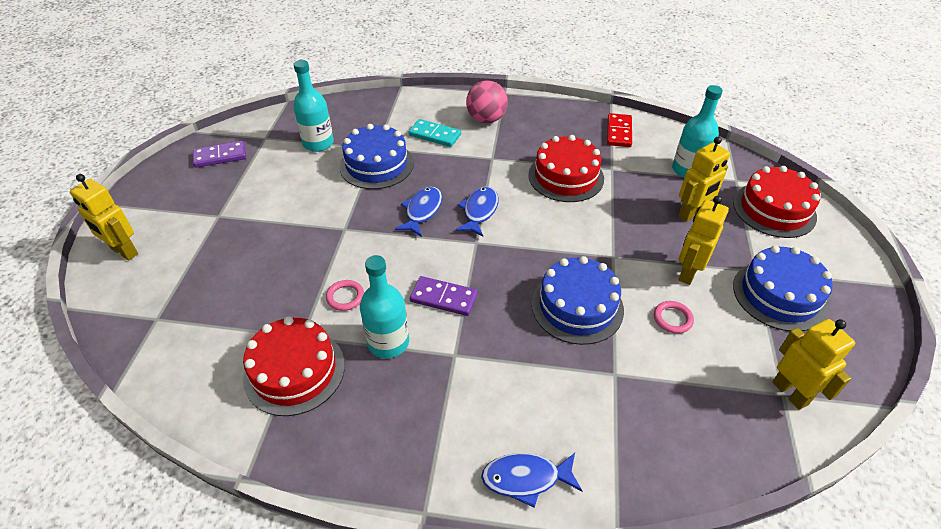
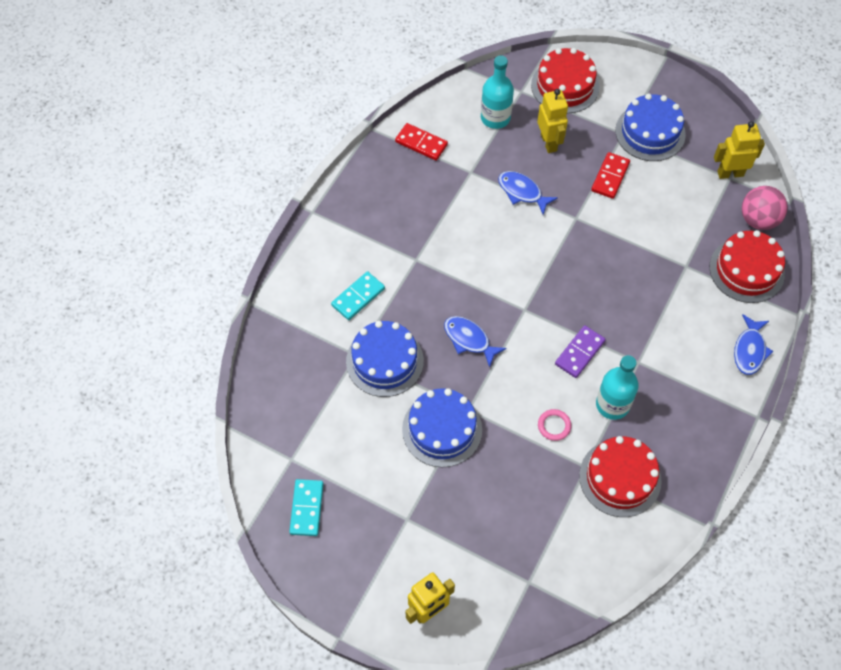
camera: 70 degrees left, 15 degrees up
purple domino [193,141,246,168] -> turquoise domino [289,479,324,536]
turquoise bottle [293,60,334,152] -> none
blue fish [455,187,499,237] -> blue fish moved to [498,171,558,215]
pink ball [466,80,508,123] -> pink ball moved to [742,186,788,230]
red cake [528,135,604,202] -> red cake moved to [710,230,785,303]
blue cake [532,256,624,345] -> blue cake moved to [402,388,482,467]
pink ring [654,301,694,334] -> none
yellow robot [678,196,729,285] -> red domino [591,152,630,199]

